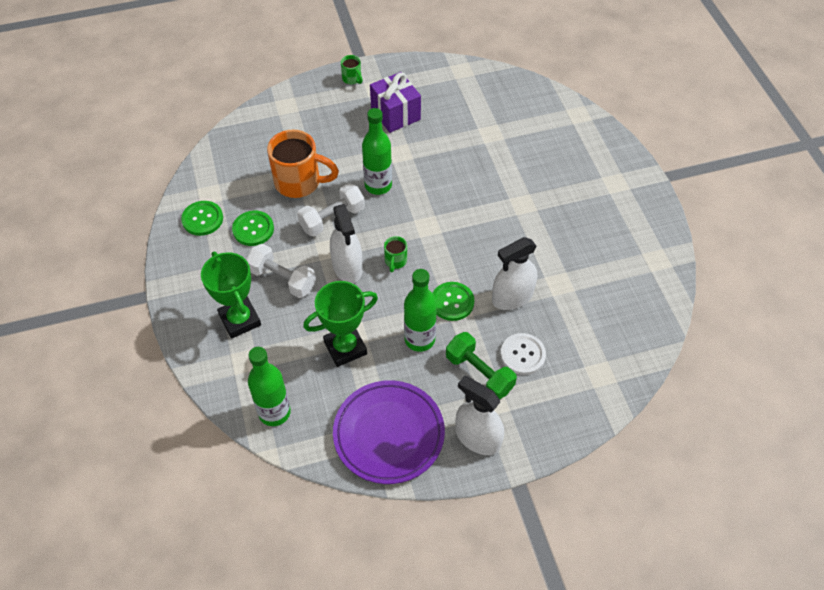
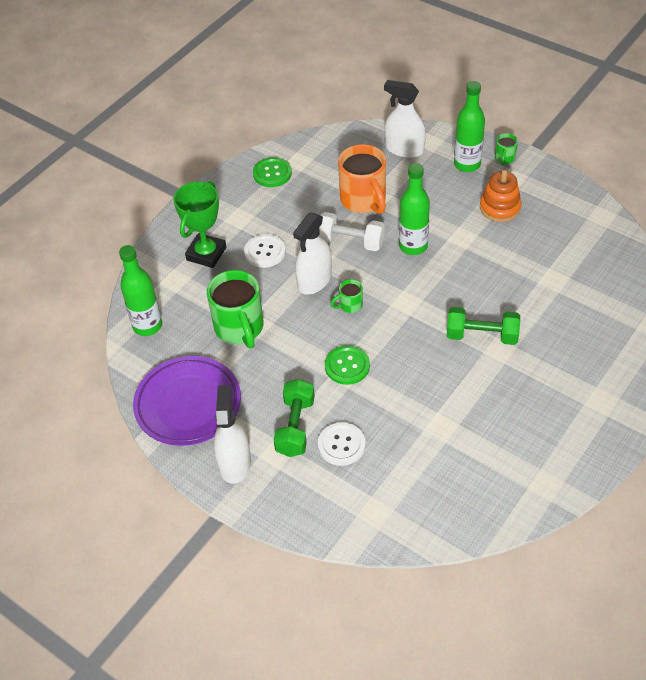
camera: 55 degrees right, 5 degrees down
green button [232,211,274,246] -> none
white dumbbell [246,244,316,298] -> white button [244,234,286,268]
green trophy [303,281,378,367] -> green mug [207,270,263,349]
purple gift [370,72,421,133] -> orange stacking toy [480,170,521,222]
green bottle [404,269,437,352] -> green bottle moved to [454,81,485,172]
white spray bottle [492,237,537,310] -> white spray bottle moved to [384,80,426,158]
none -> green dumbbell [447,307,520,345]

